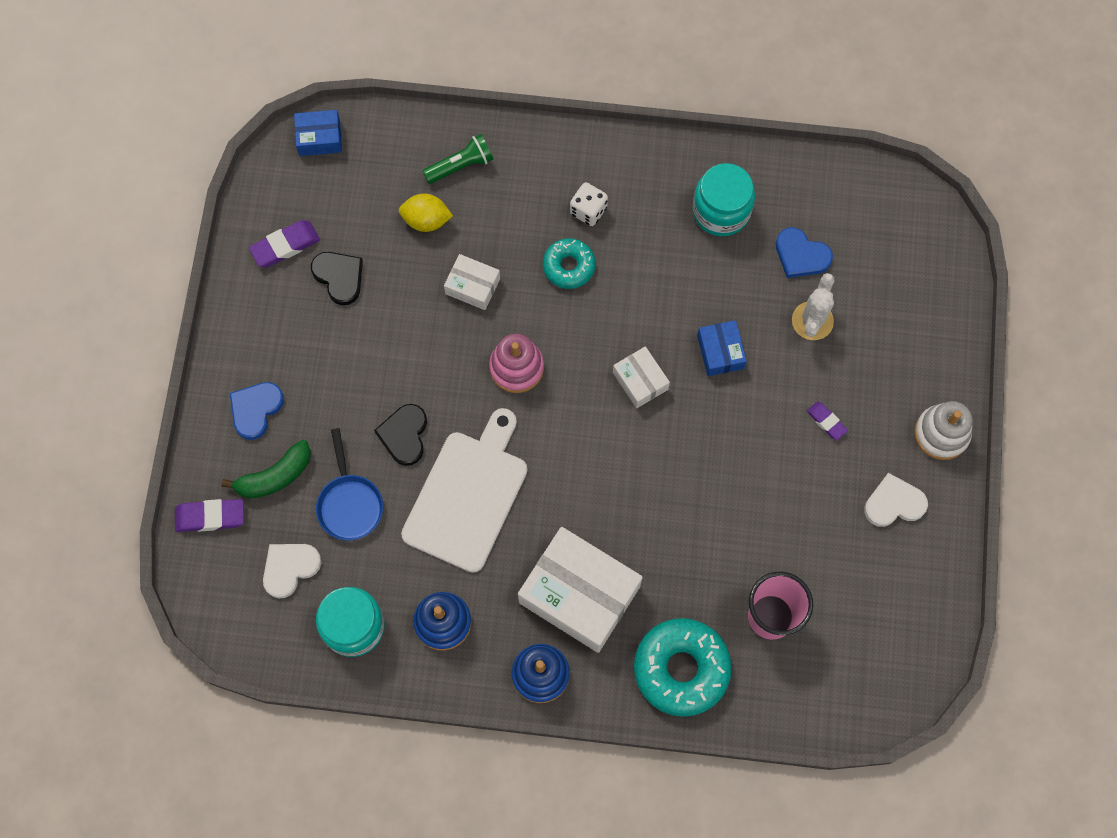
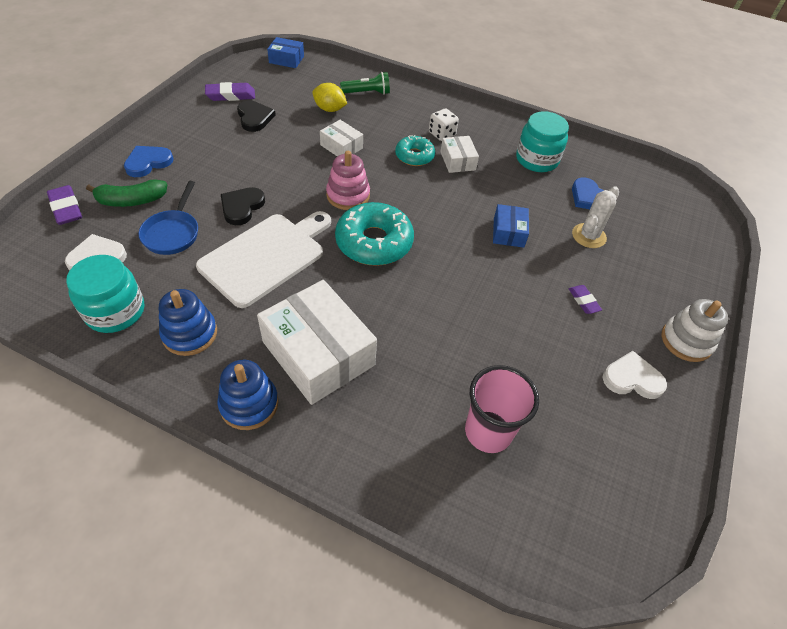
camera: 15 degrees right, 20 degrees down
purple eraser [175,499,244,532] -> purple eraser turned 45 degrees clockwise [47,185,82,225]
white box [613,346,670,408] -> white box moved to [440,136,479,173]
turquoise donut [634,618,732,717] -> turquoise donut moved to [335,202,414,266]

